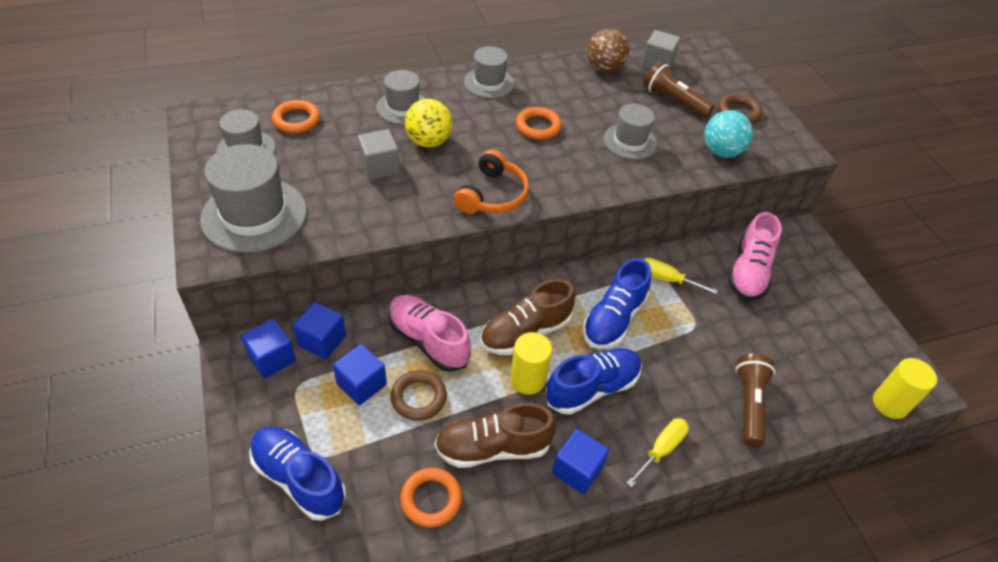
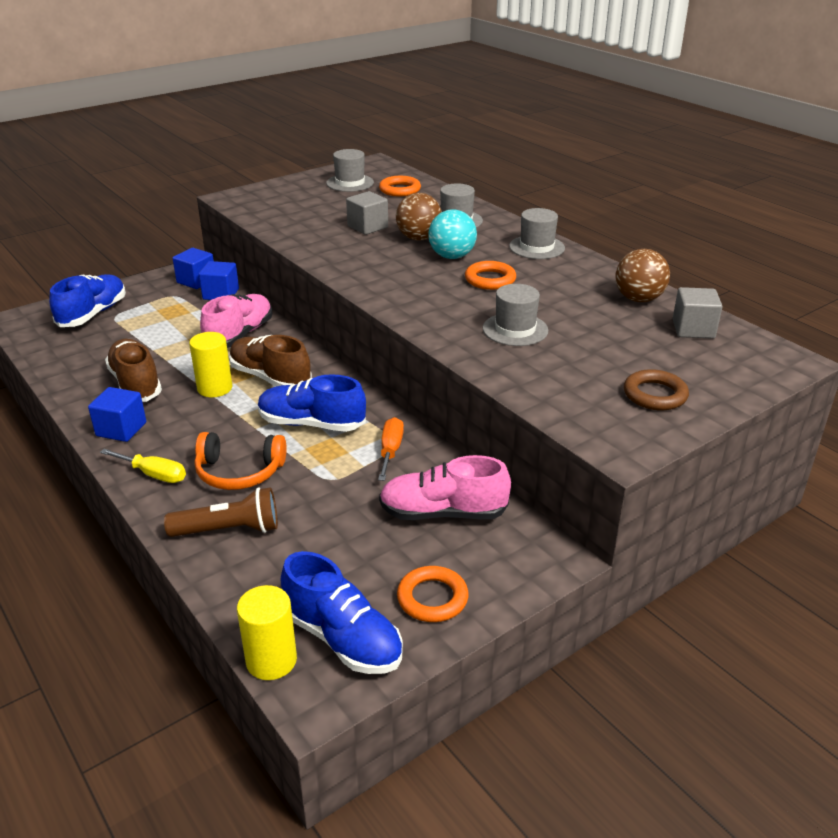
camera: 75 degrees right, 15 degrees down
grey hat [200,144,307,253] -> none
blue cube [333,344,387,405] -> none
brown ring [390,370,447,421] -> none
orange ring [400,468,462,528] -> orange ring moved to [397,566,468,622]
yellow ball [405,99,452,147] -> brown ball [396,193,442,241]
orange headphones [454,149,529,214] -> orange headphones moved to [195,432,287,490]
blue shoe [546,348,642,415] -> blue shoe moved to [281,551,403,674]
brown flashlight [643,61,715,118] -> none
yellow screwdriver [644,258,718,294] -> orange screwdriver [378,417,404,481]
turquoise ball [704,110,753,158] -> turquoise ball moved to [429,209,477,259]

